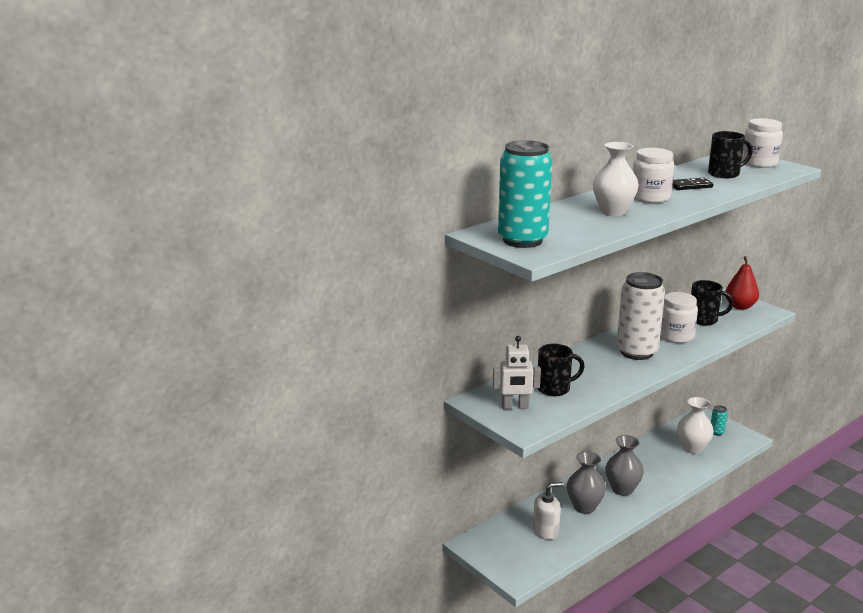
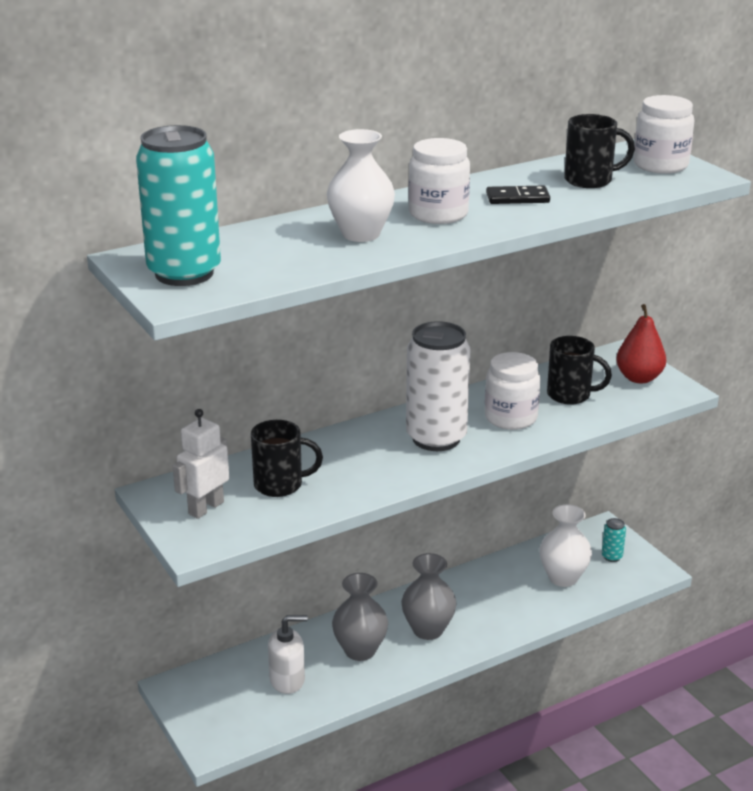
camera: 10 degrees right, 5 degrees up
white robot [493,336,541,409] -> white robot turned 120 degrees clockwise [173,409,229,519]

